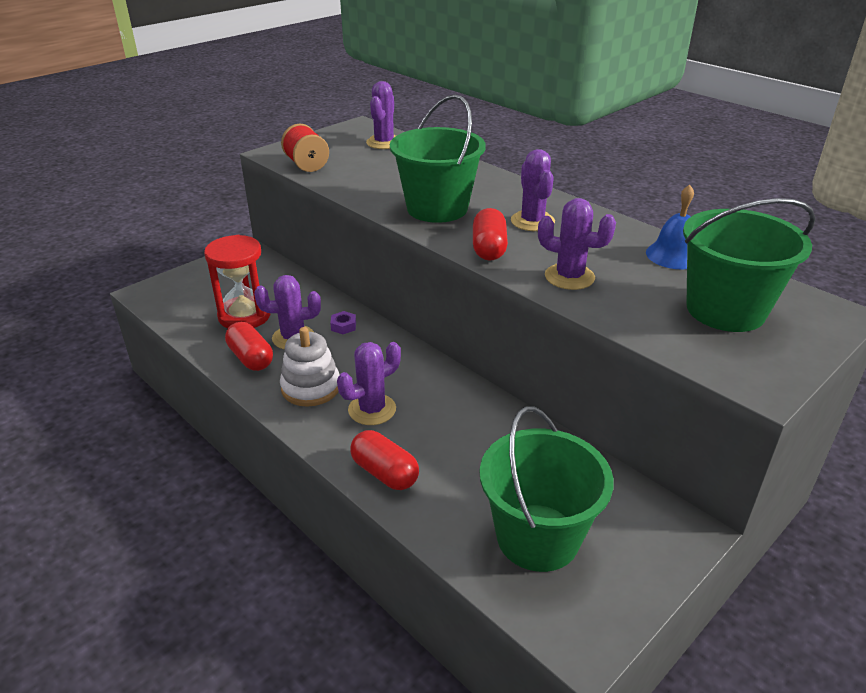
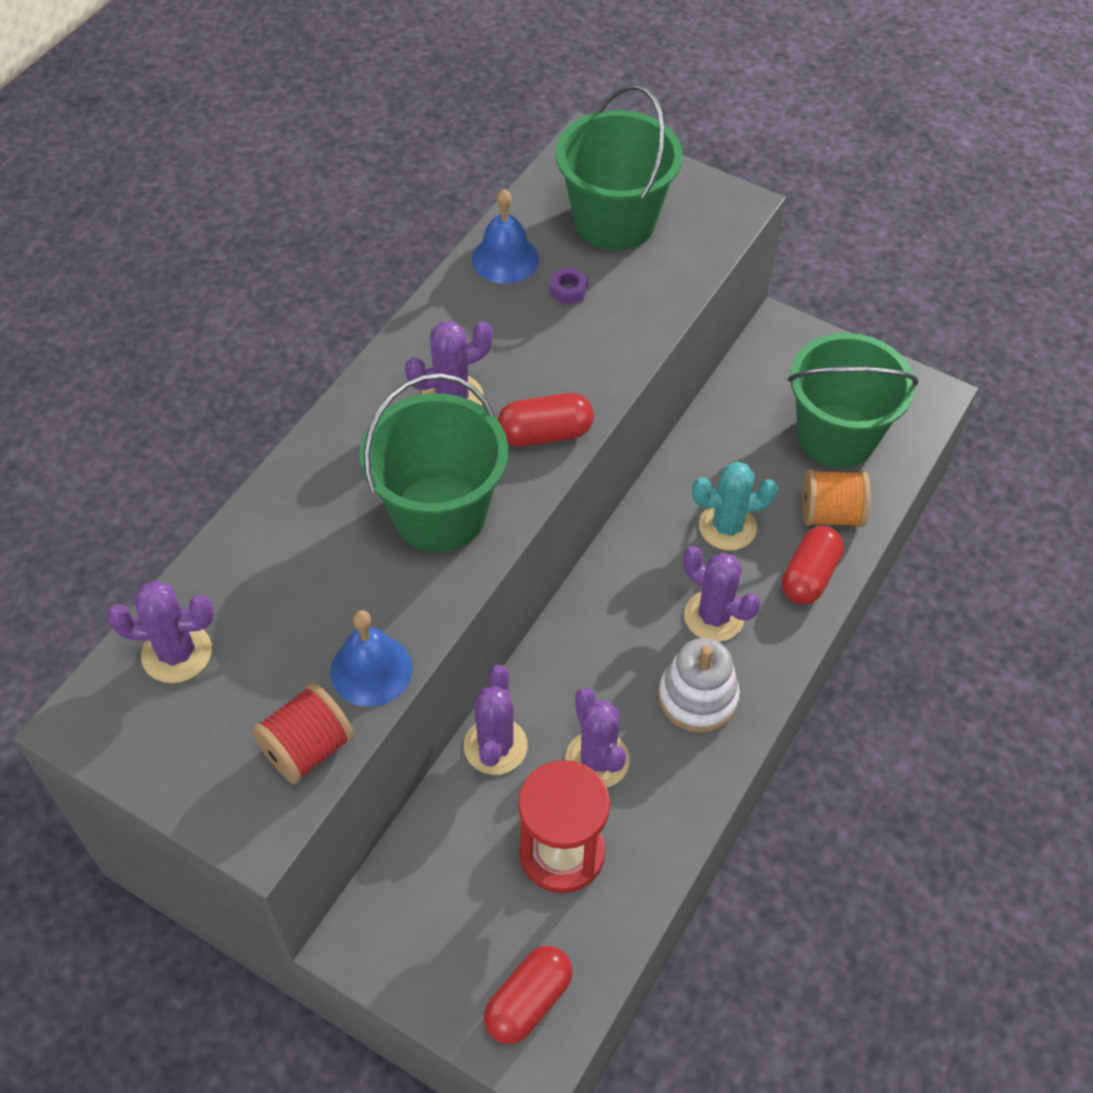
camera: 105 degrees left, 20 degrees up
red capsule [225,322,273,371] -> red capsule moved to [484,946,573,1044]
purple nut [330,311,356,334] -> purple nut moved to [550,267,588,305]
purple cactus [538,198,616,290] -> purple cactus moved to [464,665,528,775]
none -> blue bell [331,610,412,707]
none -> turquoise cactus [692,462,778,550]
none -> orange spool [801,469,871,527]

